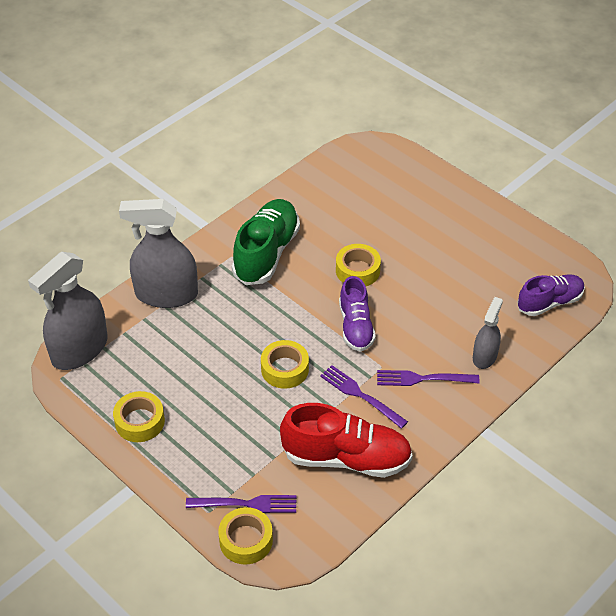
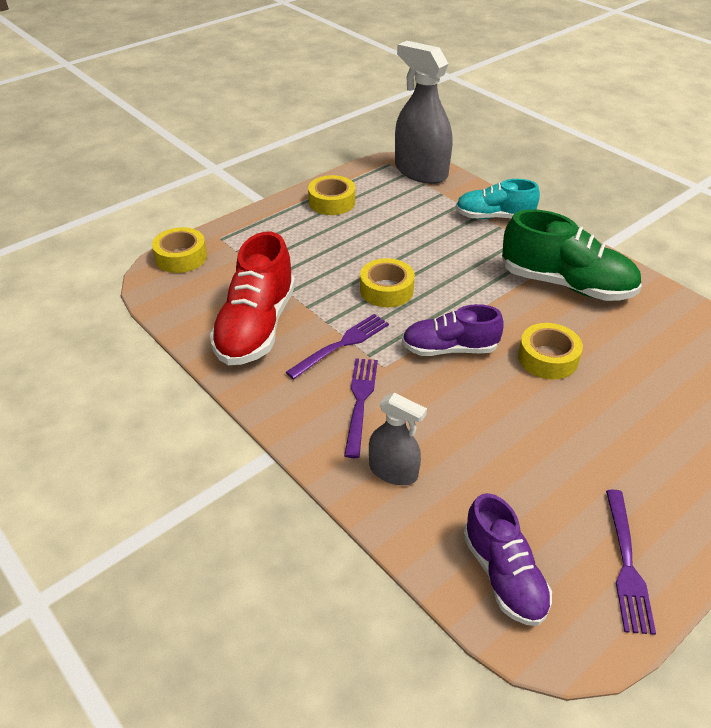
camera: 95 degrees right, 5 degrees down
grey spray bottle [119,199,198,308] -> turquoise shoe [456,179,540,219]
purple fork [186,495,296,513] -> purple fork moved to [606,490,656,635]

